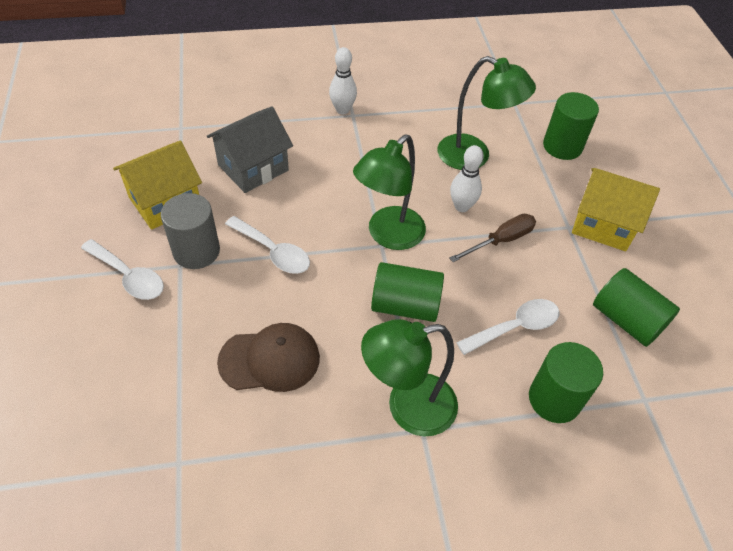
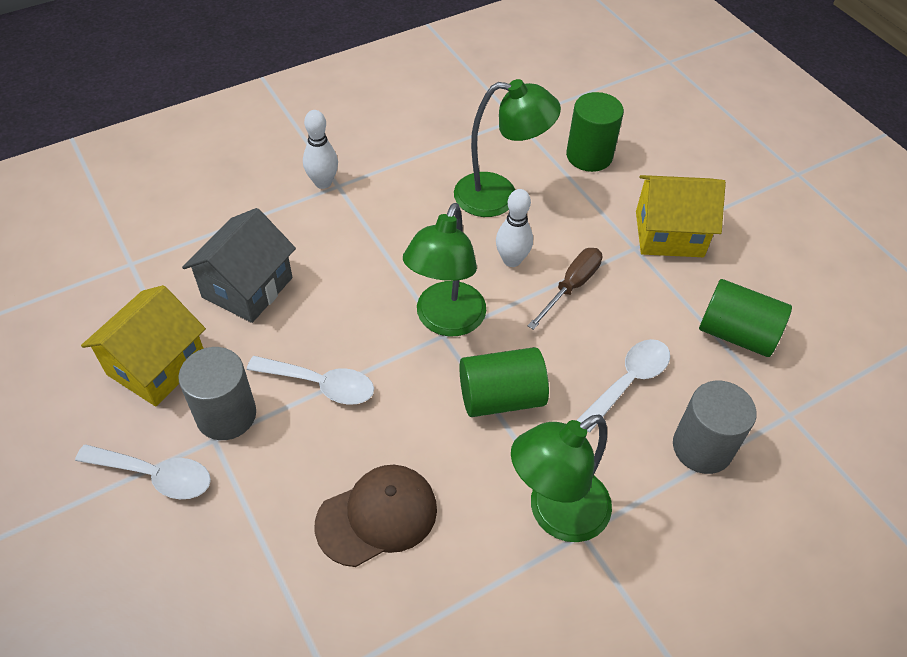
camera: 20 degrees left, 0 degrees up
green cylinder [529,342,603,423] -> grey cylinder [673,381,757,474]

